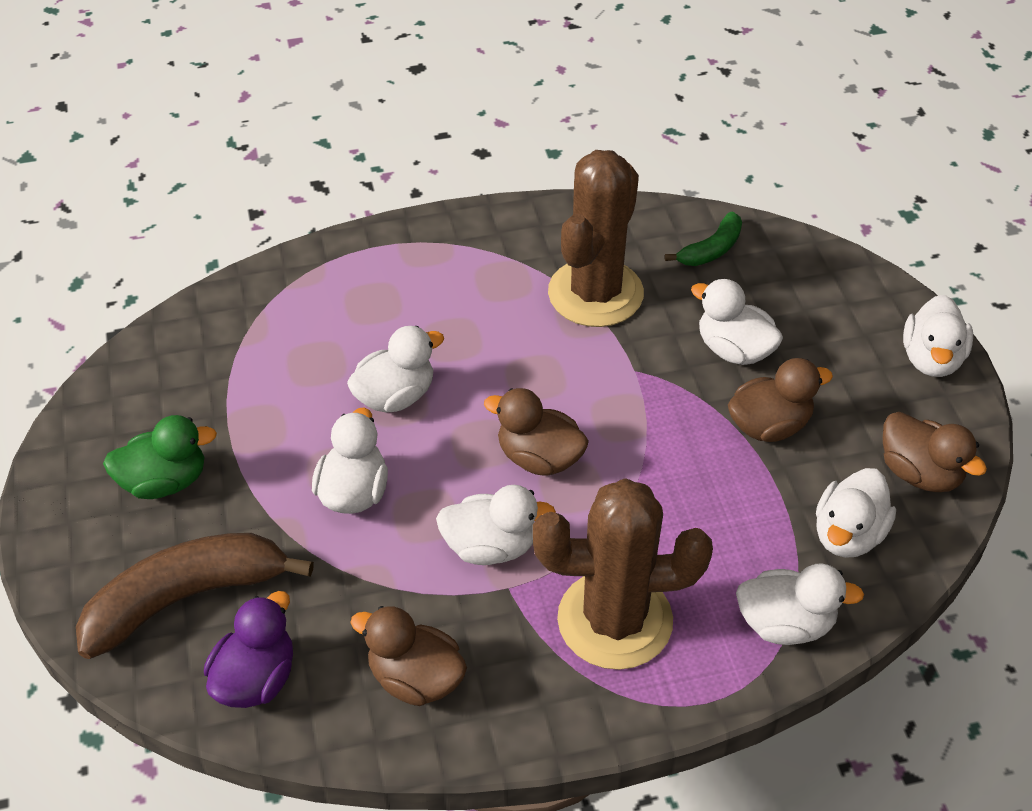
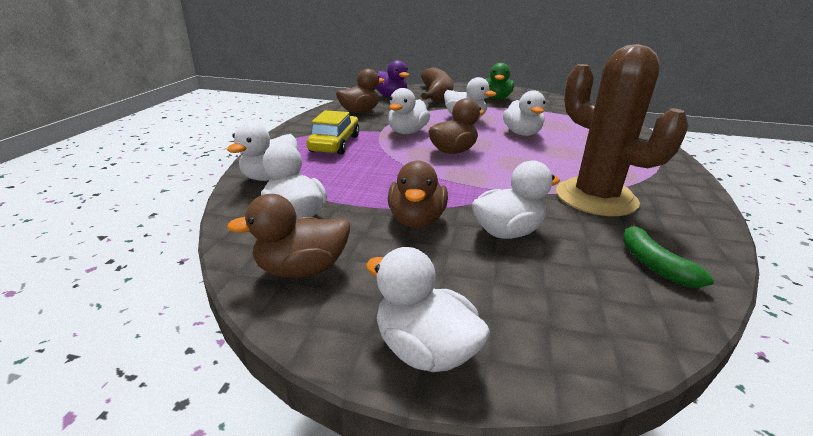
camera: 115 degrees right, 20 degrees down
brown cactus [533,478,713,670] -> yellow car [306,110,359,155]

